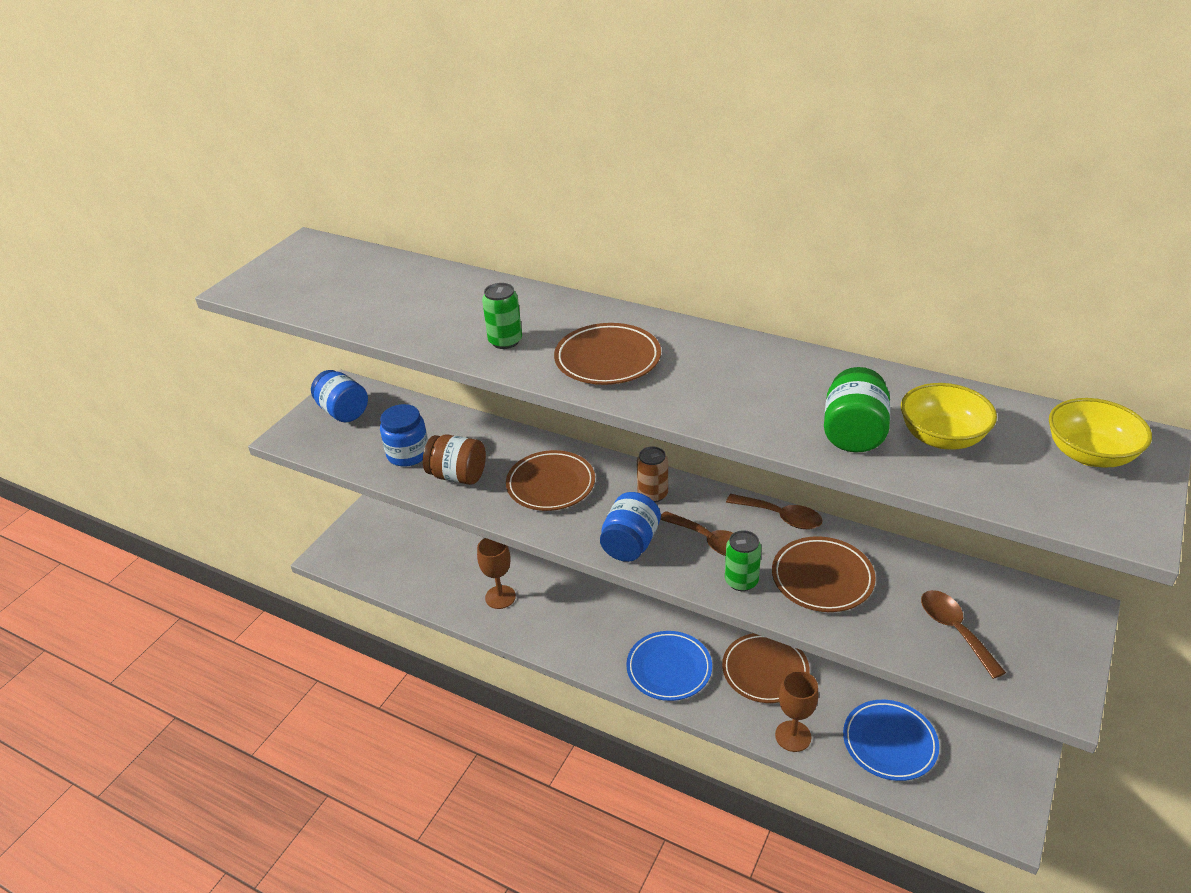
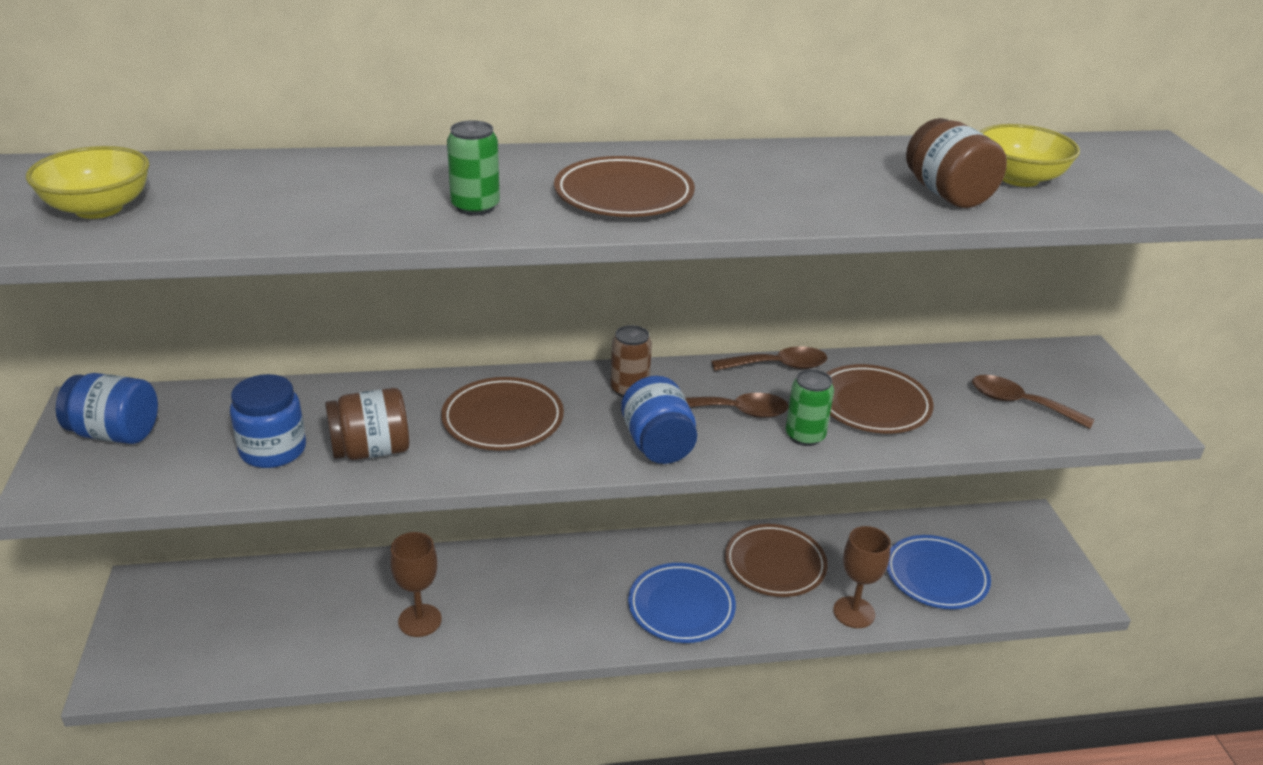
camera: 40 degrees left, 5 degrees down
green jar [824,367,890,453] -> brown jar [906,118,1007,208]
yellow bowl [1049,398,1152,468] -> yellow bowl moved to [26,146,150,219]

